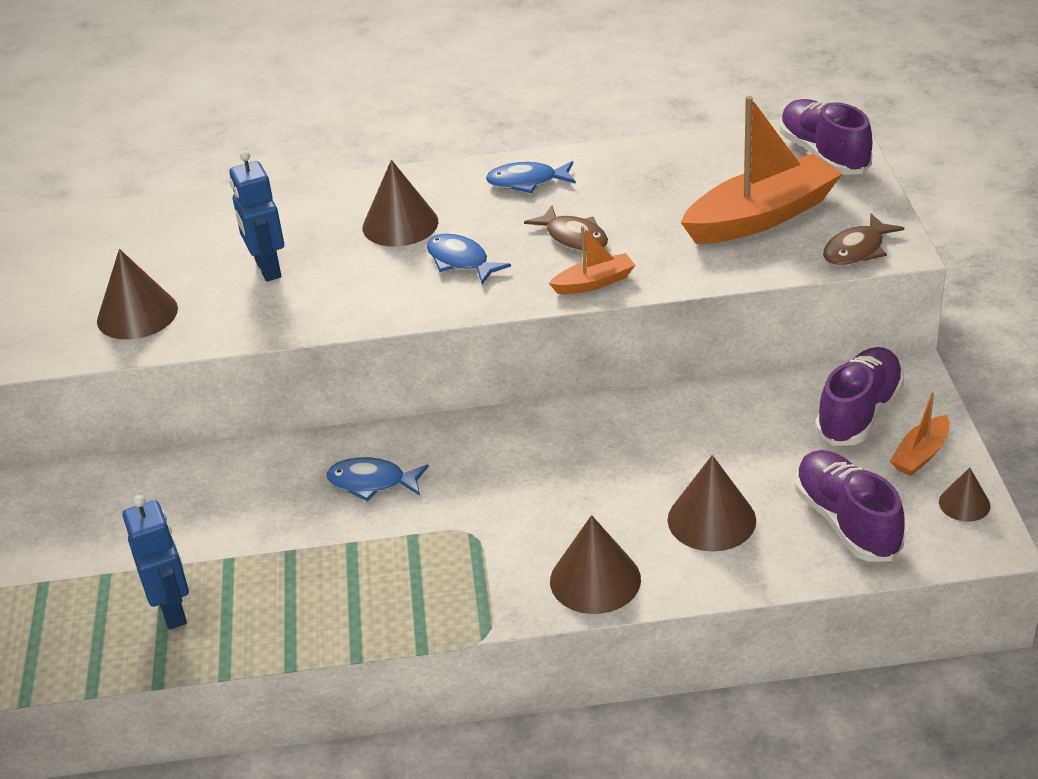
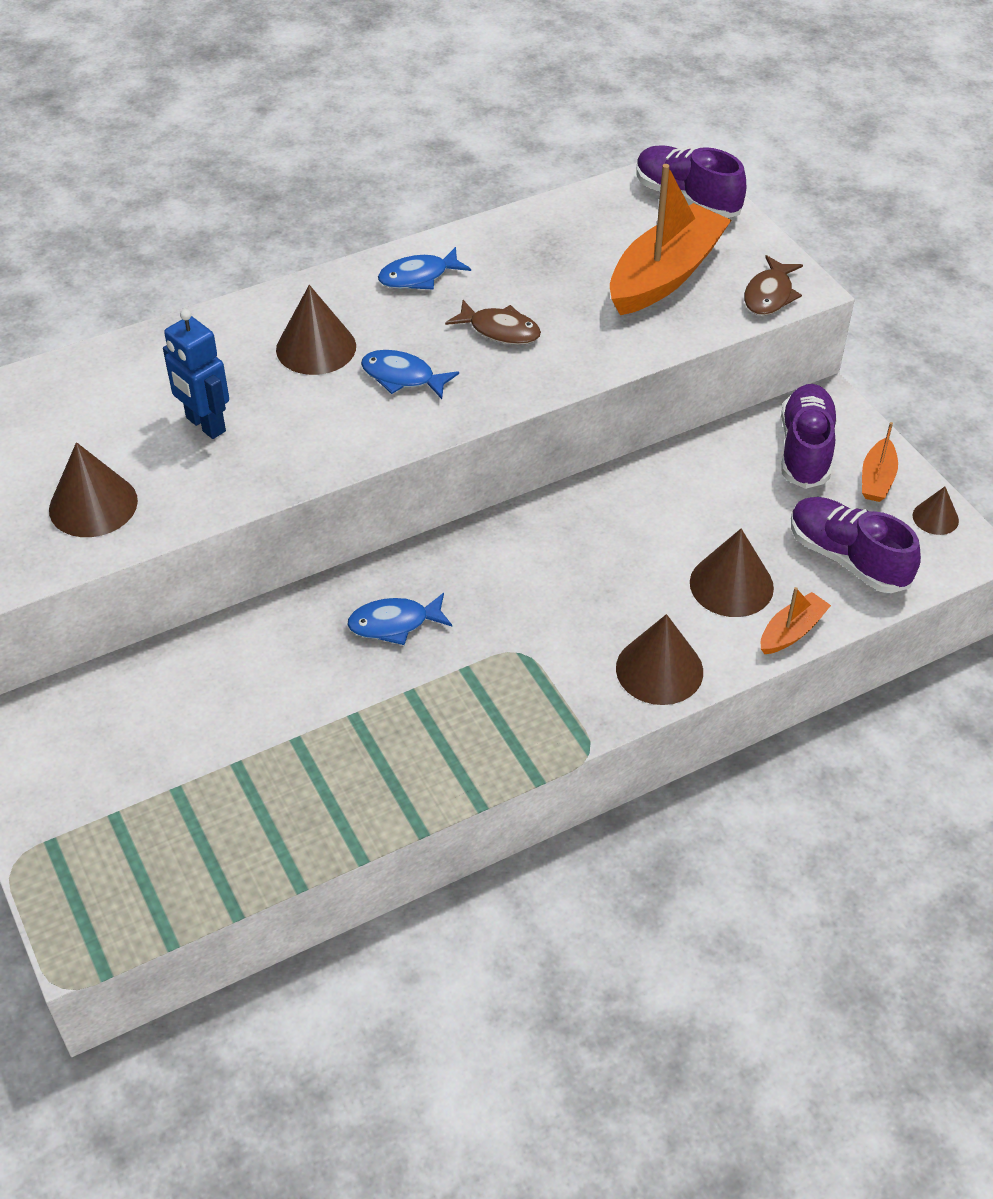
camera: 25 degrees left, 10 degrees up
blue robot [122,495,189,630] -> none
orange boat [549,226,635,294] -> orange boat moved to [761,587,831,654]

